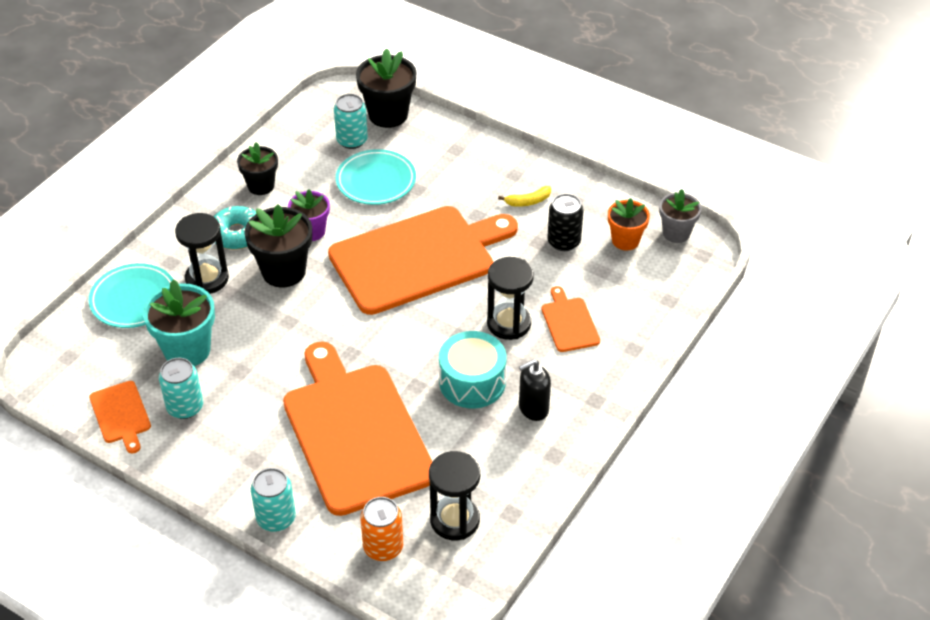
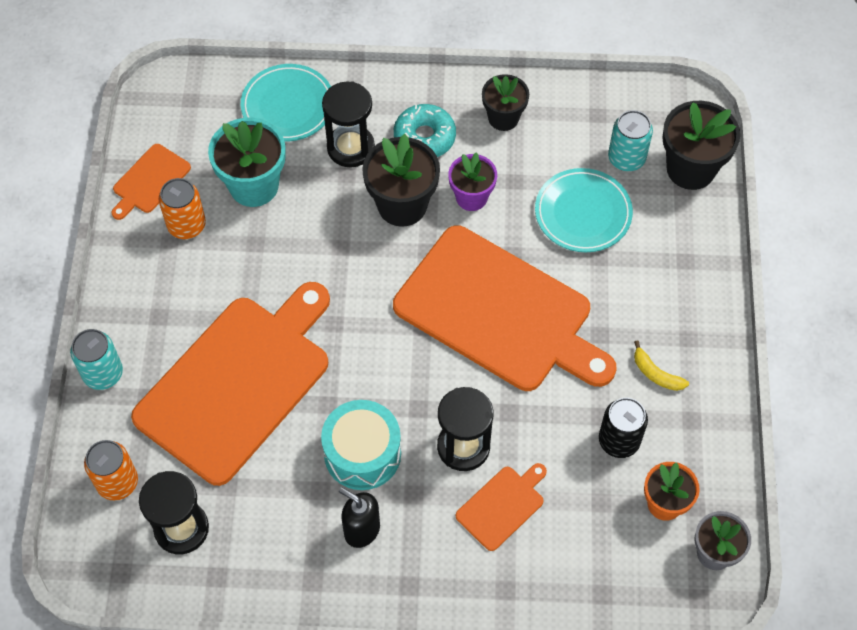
camera: 60 degrees right, 15 degrees up
turquoise can [159,357,203,419] -> orange can [159,178,206,239]

